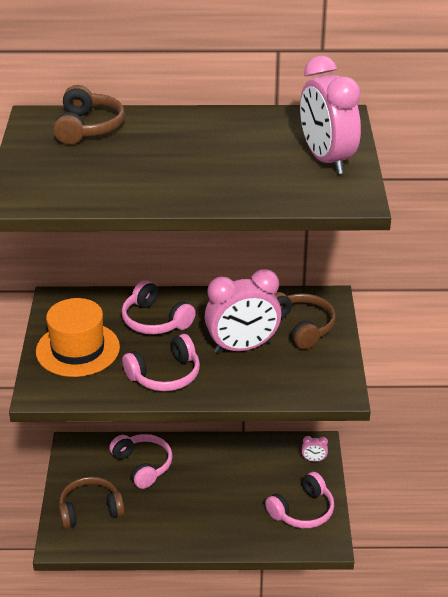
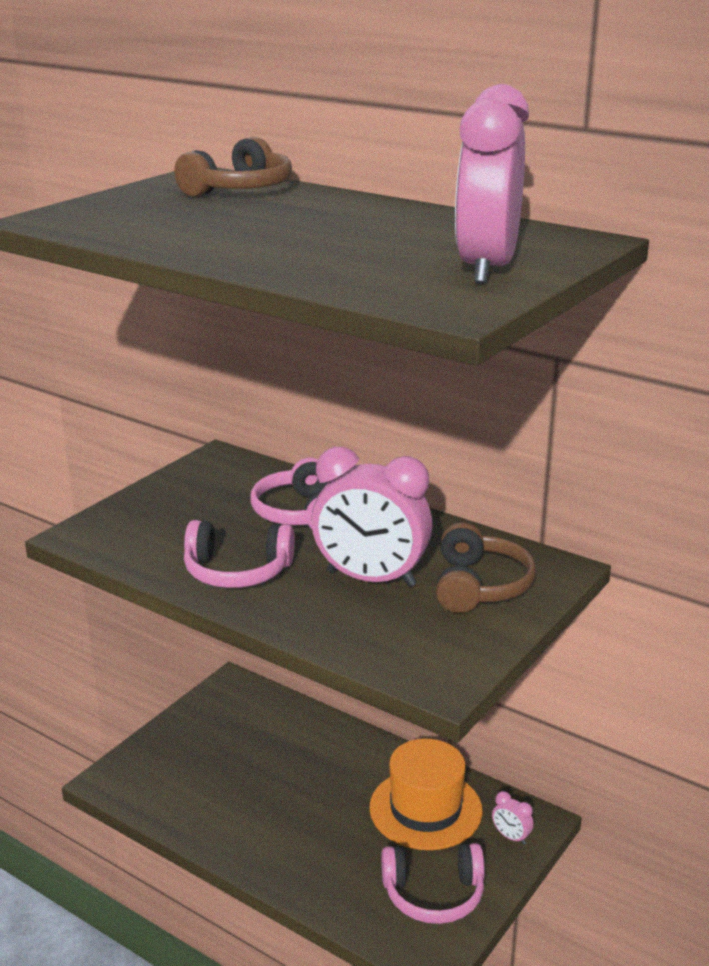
camera: 35 degrees right, 10 degrees down
orange hat [36,298,120,377] -> orange hat moved to [369,739,483,850]
brown headphones [59,477,125,529] -> none
pink headphones [109,434,173,489] -> none

